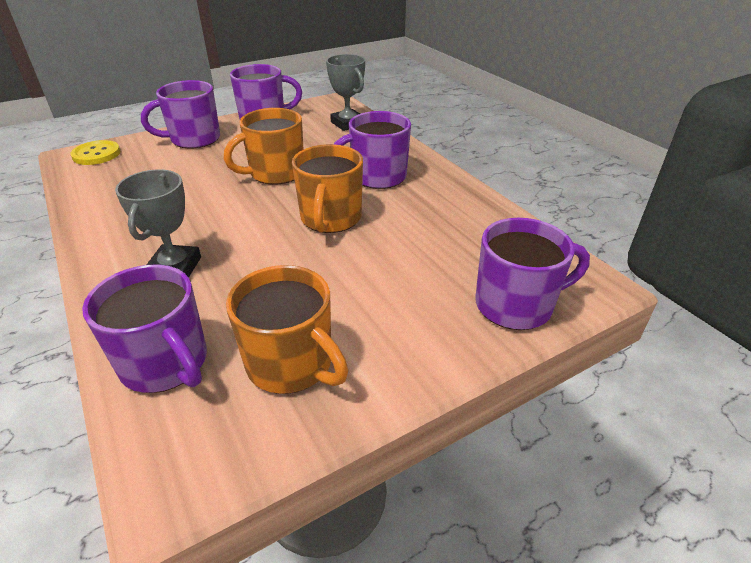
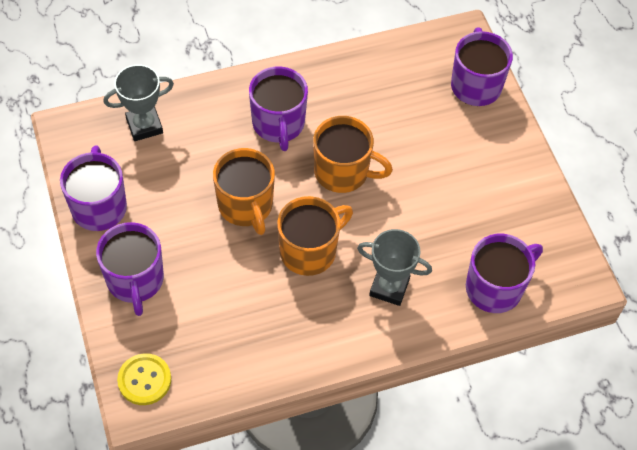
camera: 80 degrees left, 20 degrees up
orange mug [226,265,348,394] -> orange mug moved to [277,196,353,276]

